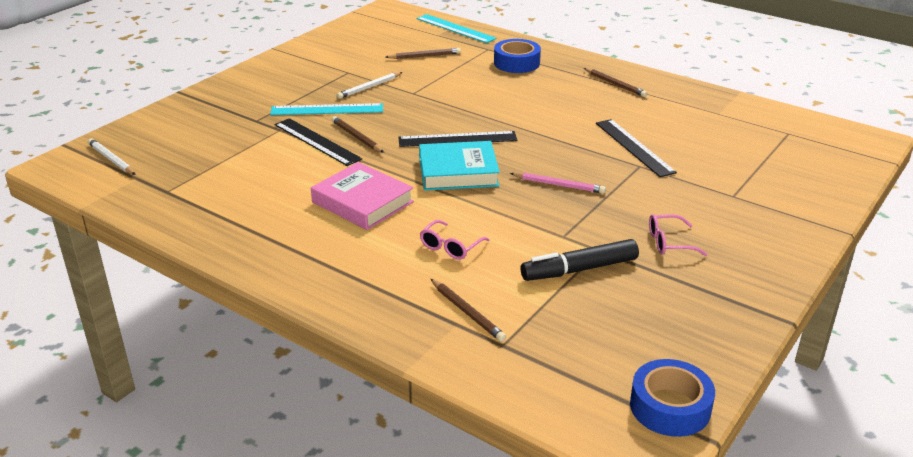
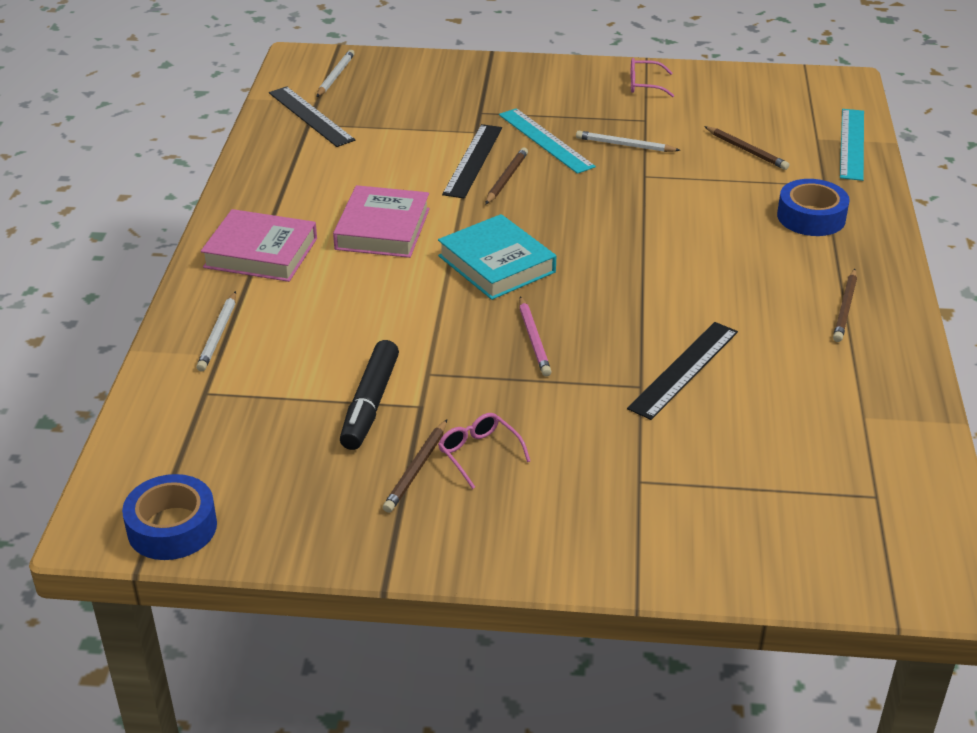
camera: 60 degrees right, 5 degrees up
black ruler [398,131,517,147] -> black ruler moved to [269,86,355,147]
pink glasses [420,220,490,260] -> pink glasses moved to [630,58,674,97]
brown pencil [431,279,506,342] -> brown pencil moved to [383,420,447,513]
black marker [521,239,639,281] -> black marker turned 120 degrees counterclockwise [340,340,399,450]
none -> white pencil [196,291,236,372]
none -> pink book [201,209,317,282]

